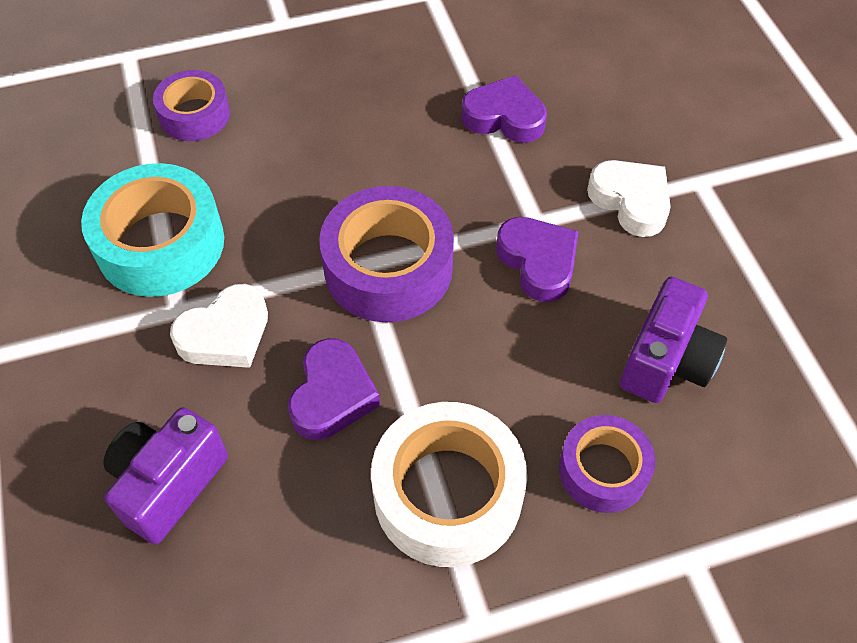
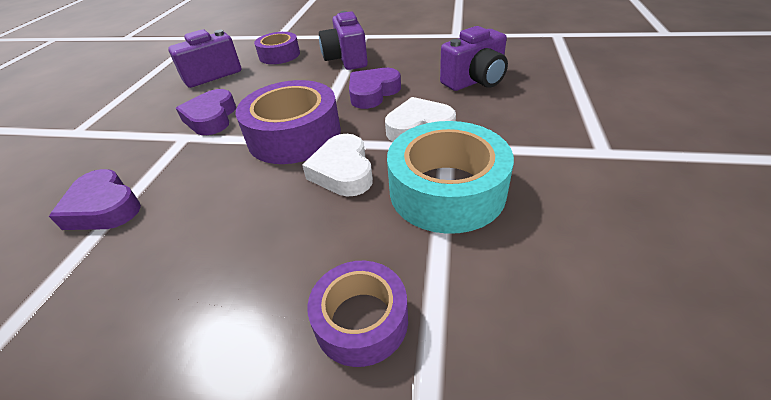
camera: 150 degrees left, 15 degrees down
white tape [371,402,527,567] -> purple camera [319,11,368,70]
white heart [587,160,671,237] -> white heart moved to [302,134,373,196]

